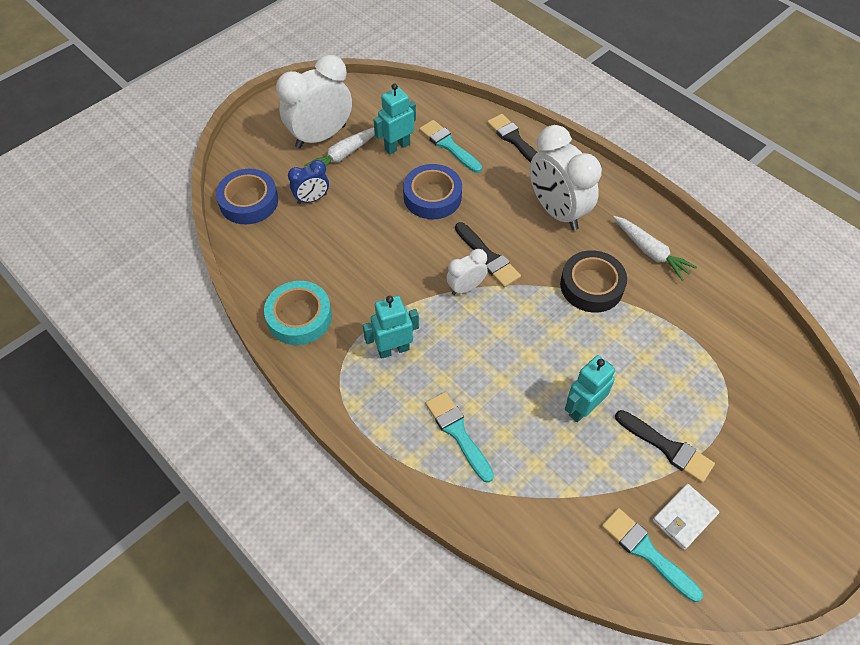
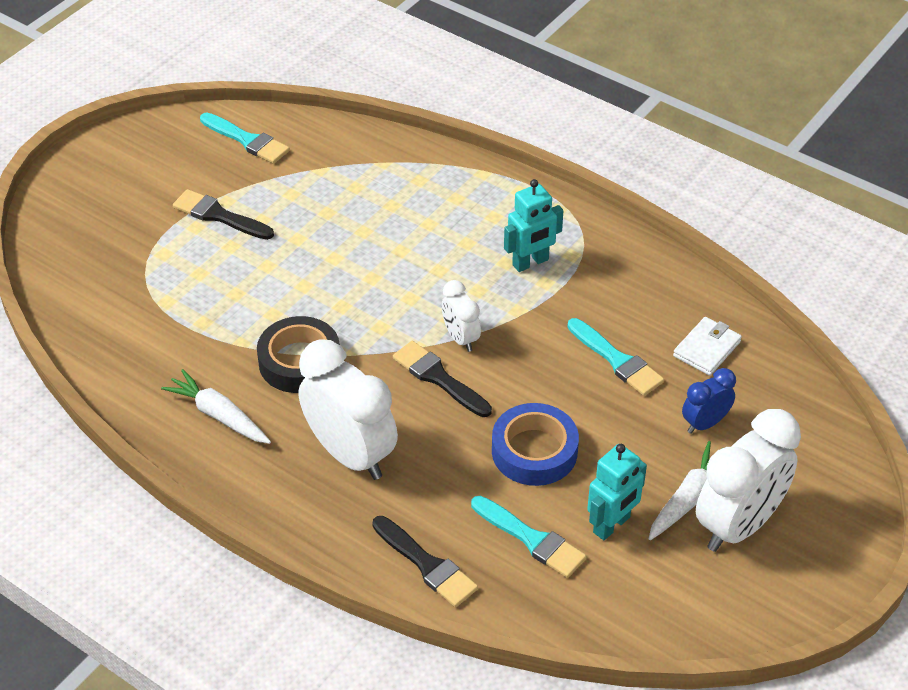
camera: 170 degrees right, 10 degrees down
blue tape [216,169,278,224] -> none
turquoise tape [264,281,332,345] -> none
turquoise brush [425,392,494,483] -> turquoise brush moved to [567,318,664,396]
white clock [446,249,488,295] -> white clock turned 105 degrees clockwise [442,280,481,352]
turquoise robot [565,355,615,422] -> none
white wallet [652,484,719,550] -> white wallet moved to [673,317,742,376]

